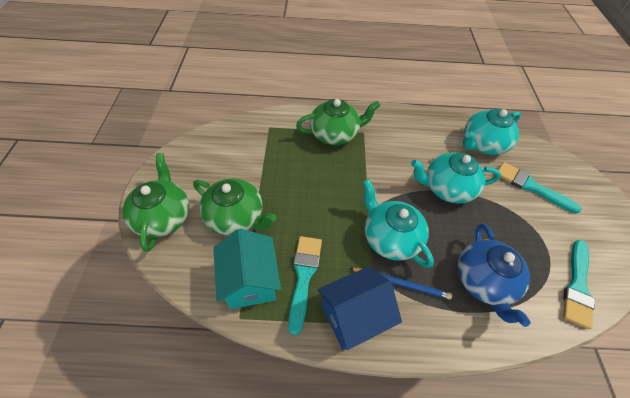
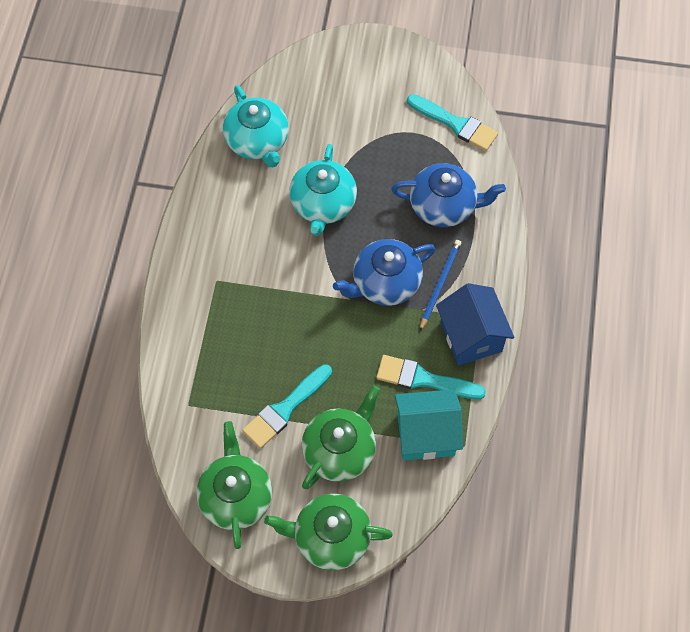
camera: 80 degrees left, 10 degrees up
green teapot [296,99,381,145] -> green teapot moved to [196,421,272,549]
turquoise teapot [363,179,434,268] -> blue teapot [333,239,436,306]
turquoise brush [498,162,582,214] -> turquoise brush moved to [242,364,332,449]

